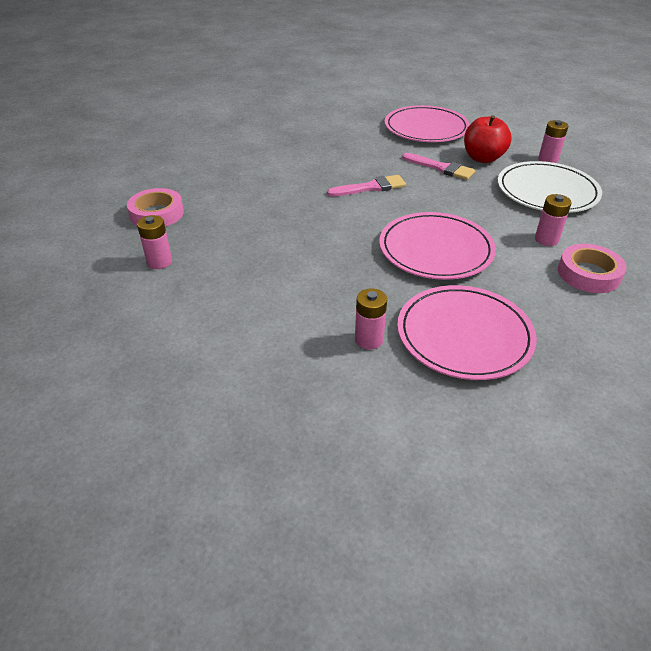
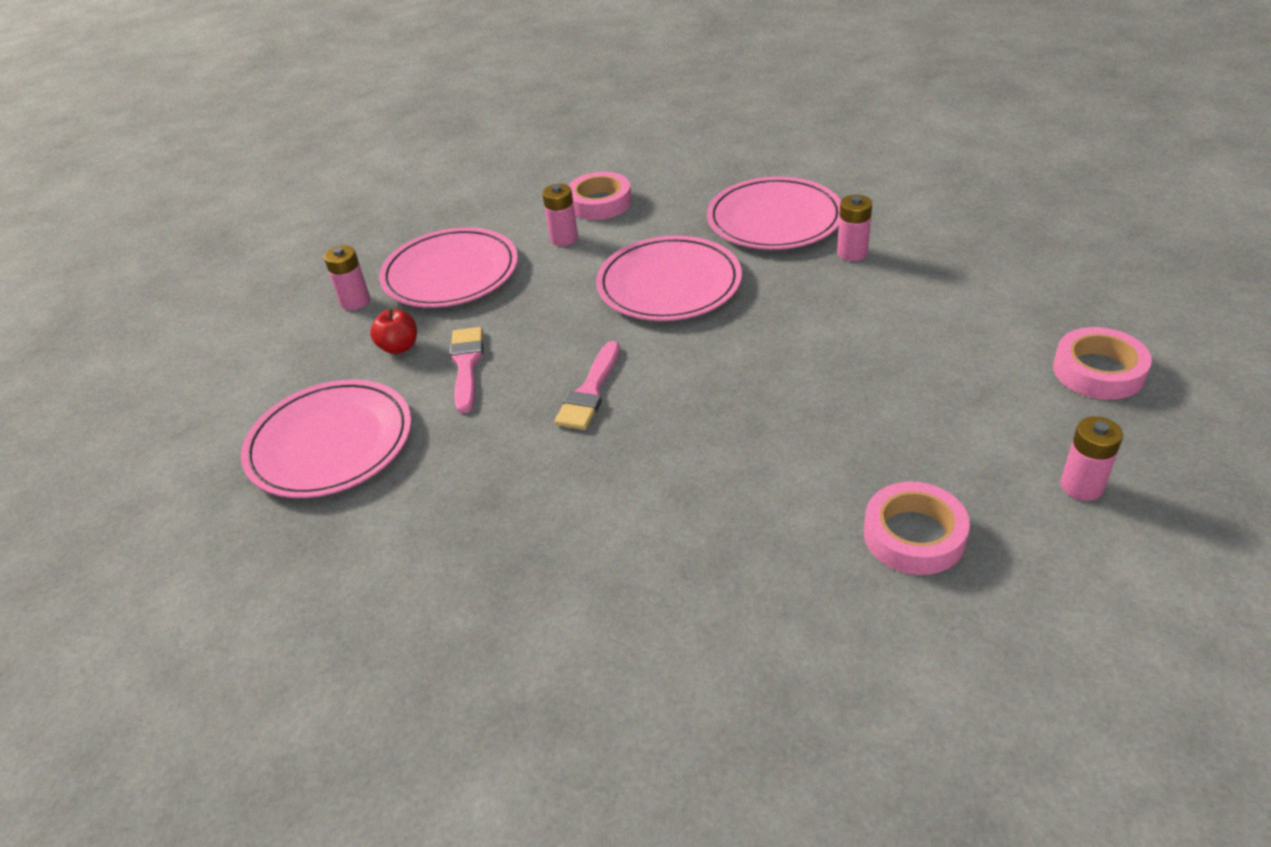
camera: 125 degrees left, 0 degrees up
pink battery [137,215,172,269] -> pink battery moved to [1061,417,1123,501]
pink brush [327,175,406,197] -> pink brush turned 105 degrees counterclockwise [554,341,620,430]
red apple [464,115,512,163] -> red apple [370,309,417,354], size x0.61
white plate [498,161,602,213] -> pink plate [379,227,518,308]
none -> pink tape [1053,327,1152,400]

